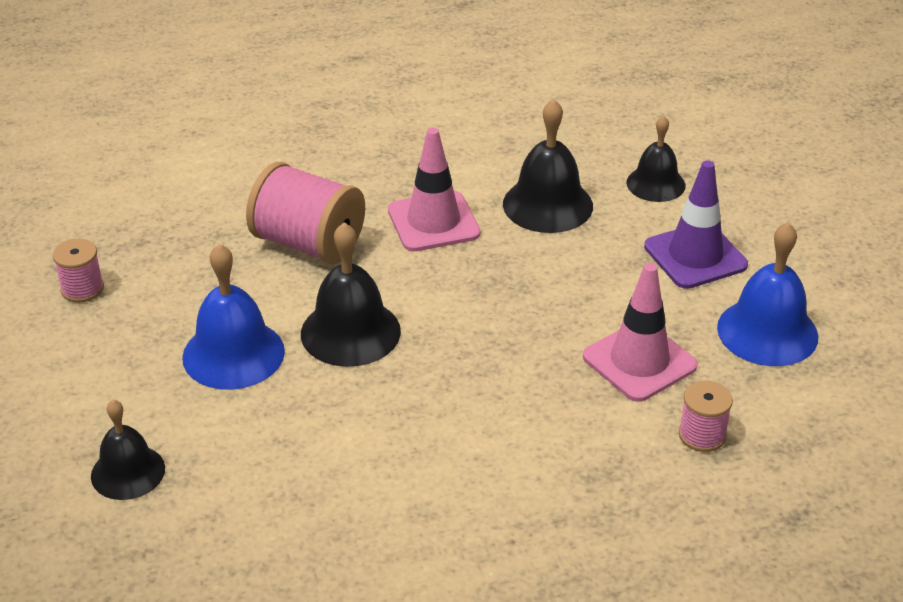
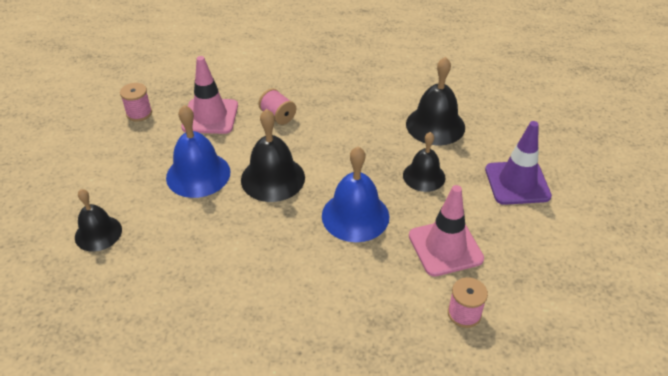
camera: 20 degrees right, 5 degrees up
pink spool [246,162,365,264] -> pink spool [258,89,296,125], size x0.52
pink traffic cone [388,128,480,252] -> pink traffic cone moved to [181,56,238,134]
black bell [626,116,686,202] -> black bell moved to [403,132,446,192]
blue bell [717,222,818,366] -> blue bell moved to [322,147,390,242]

